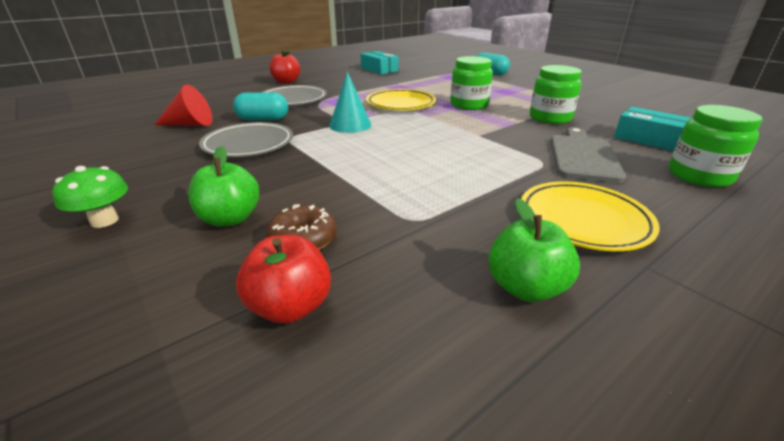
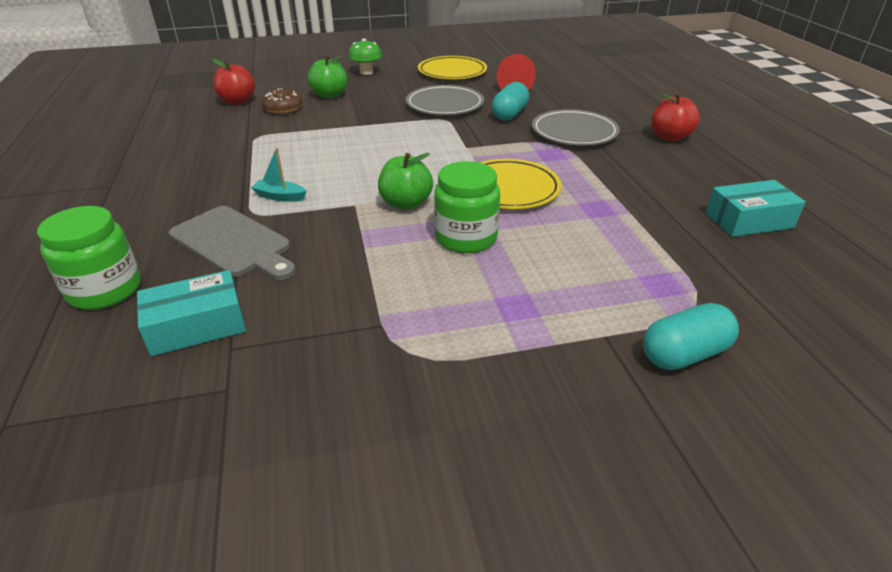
camera: 115 degrees right, 5 degrees up
turquoise cone [329,72,371,133] -> none
green apple [489,198,580,302] -> green apple moved to [378,153,433,210]
yellow plate [521,181,660,251] -> yellow plate moved to [418,56,487,79]
green jar [530,65,582,124] -> none
none -> turquoise boat [251,148,307,202]

